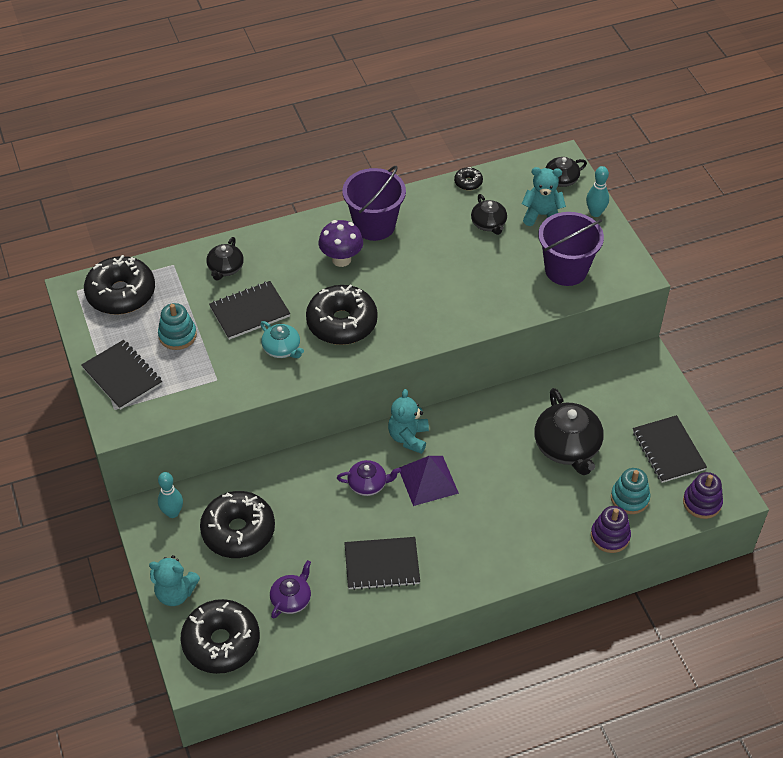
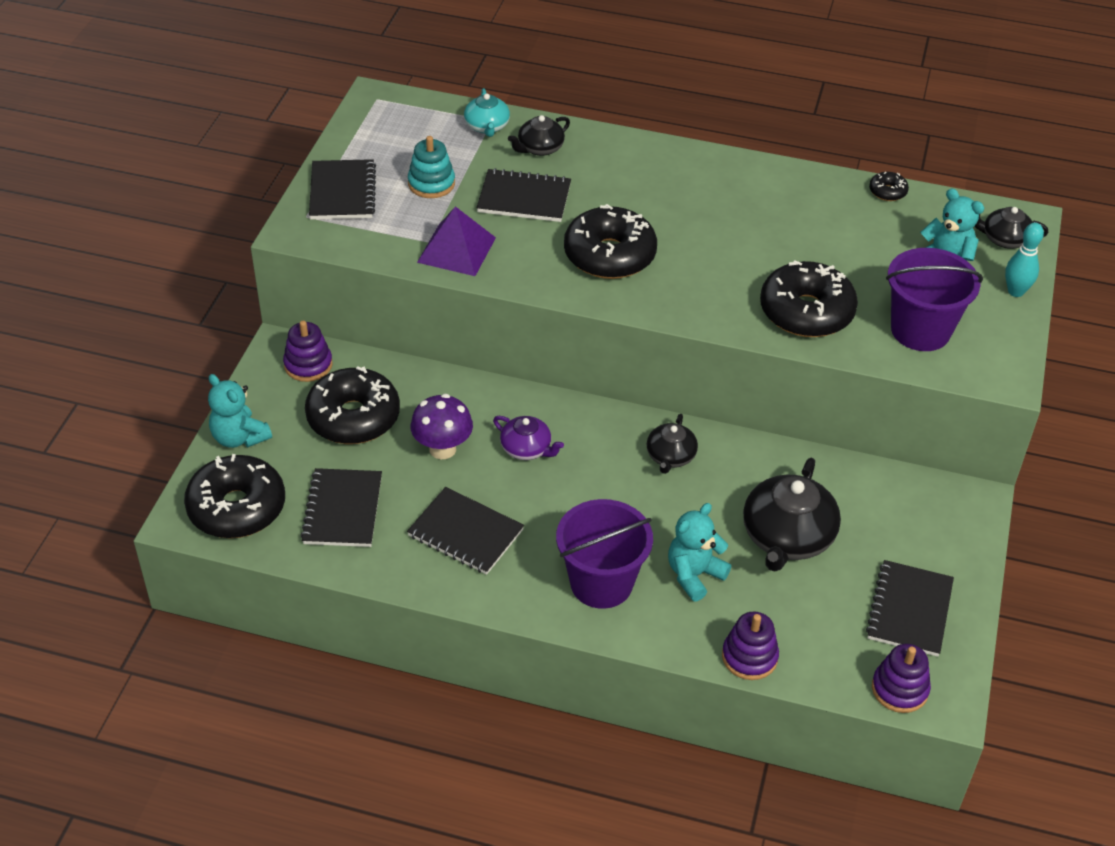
camera: 35 degrees right, 5 degrees down
black donut [84,255,155,315] -> black donut moved to [760,260,858,337]
turquoise bowling pin [158,472,183,518] -> purple stacking toy [283,321,333,382]
turquoise teapot [260,321,304,358] -> turquoise teapot moved to [464,88,510,137]
purple teapot [270,560,311,619] -> black notebook [300,468,382,547]
purple mushroom [319,220,363,267] -> purple mushroom moved to [411,394,473,459]
purple bucket [343,166,406,241] -> purple bucket moved to [556,499,653,609]
turquoise teddy bear [388,389,429,454] -> turquoise teddy bear moved to [668,503,731,602]
purple pyramid [399,456,459,506] -> purple pyramid moved to [417,206,496,276]
black teapot [471,194,507,235] -> black teapot moved to [647,414,698,474]
turquoise stacking toy [611,468,650,514] -> none

